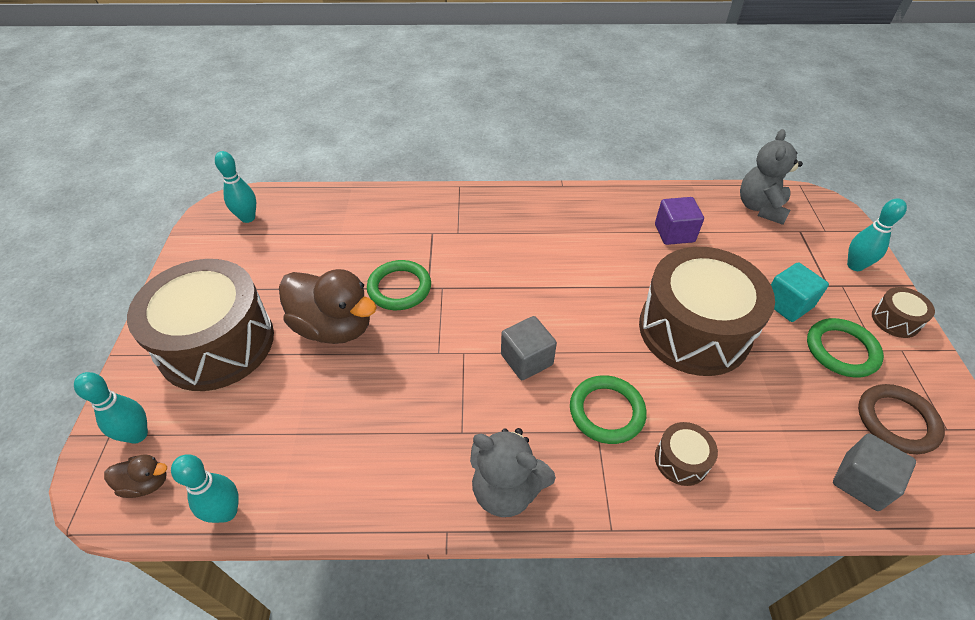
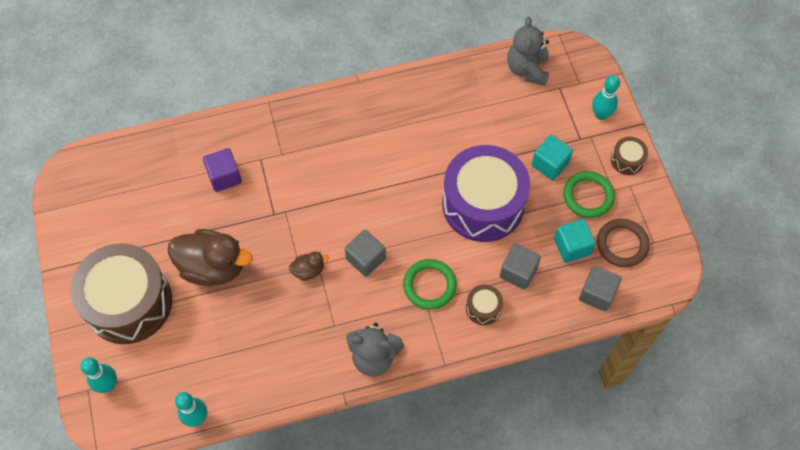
camera: 15 degrees left, 15 degrees up
brown duck [104,454,167,498] -> brown duck moved to [289,252,329,281]
turquoise bowling pin [215,151,256,223] -> none
green ring [367,260,431,310] -> none
brown drum [639,247,775,376] -> purple drum [442,145,530,242]
purple cube [655,197,704,245] -> purple cube moved to [203,148,242,192]
none -> grey cube [500,244,541,290]
none -> turquoise cube [554,219,596,263]

